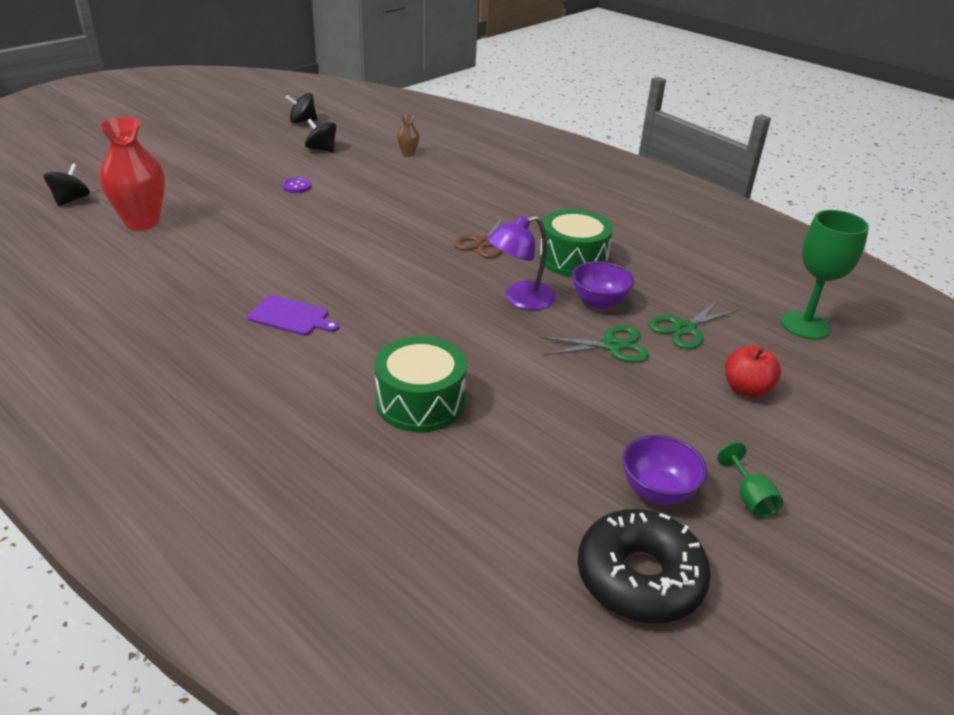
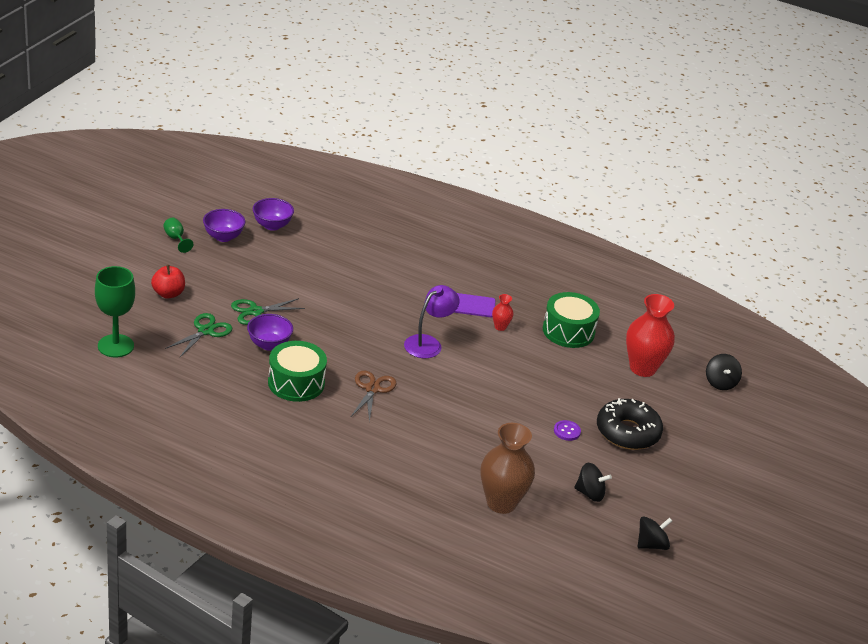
camera: 160 degrees right, 0 degrees up
green drum [374,336,467,432] -> green drum moved to [543,292,600,348]
brown vase [397,114,420,157] -> brown vase [481,423,535,514], size x2.21
purple lamp [488,215,556,310] -> purple lamp moved to [404,285,460,358]
black donut [578,509,711,624] -> black donut moved to [597,398,663,450]
none -> purple bowl [253,198,294,231]
none -> red vase [492,294,513,331]

